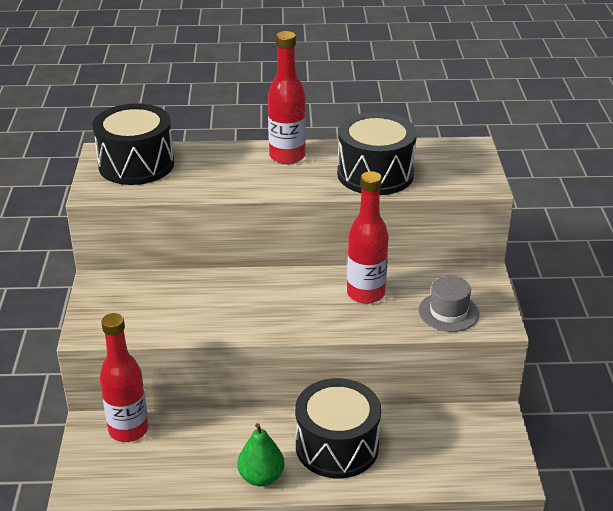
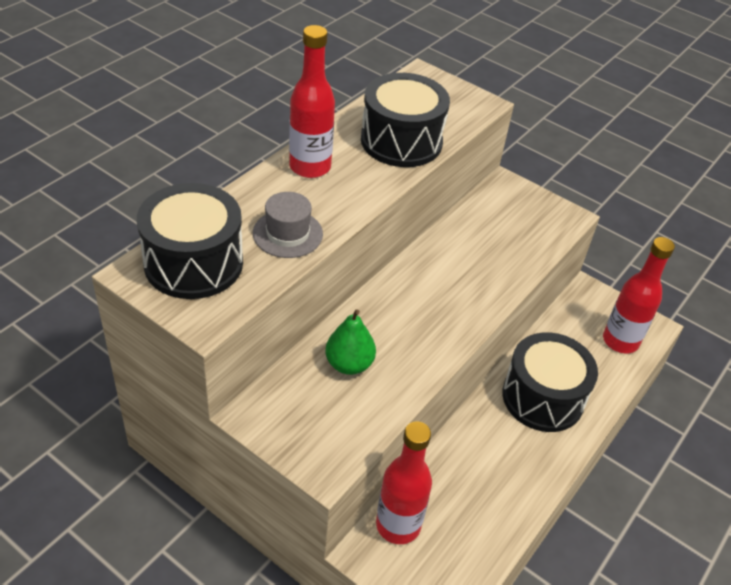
camera: 55 degrees left, 10 degrees up
green pear [238,423,284,487] -> green pear moved to [325,309,376,375]
red bottle [347,171,389,304] -> red bottle moved to [603,237,675,353]
grey hat [418,276,479,332] -> grey hat moved to [253,192,323,258]

